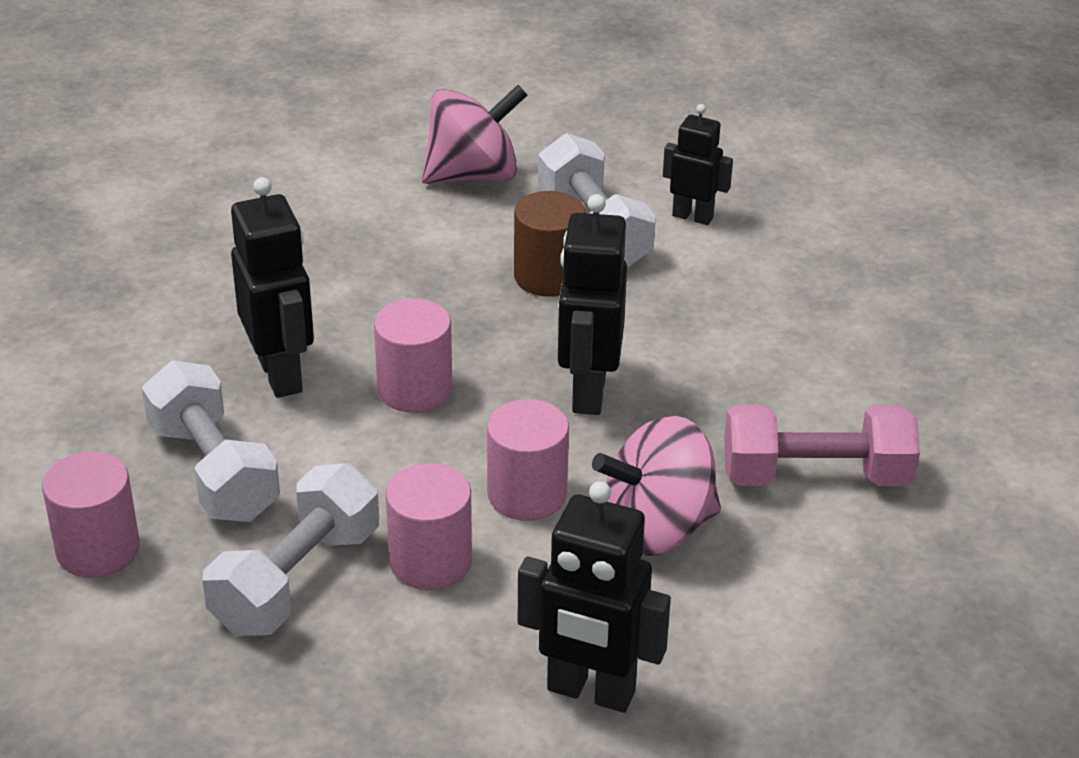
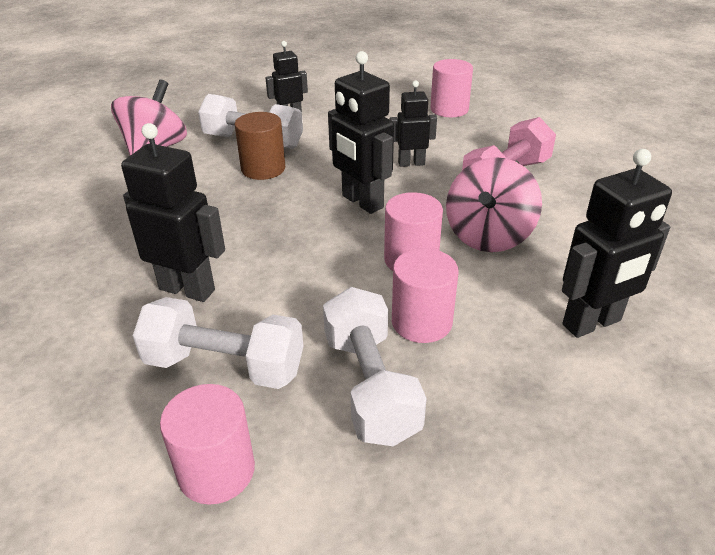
camera: 45 degrees left, 0 degrees up
pink cylinder [374,299,452,413] -> pink cylinder moved to [430,59,473,117]
none -> black robot [390,80,437,167]

